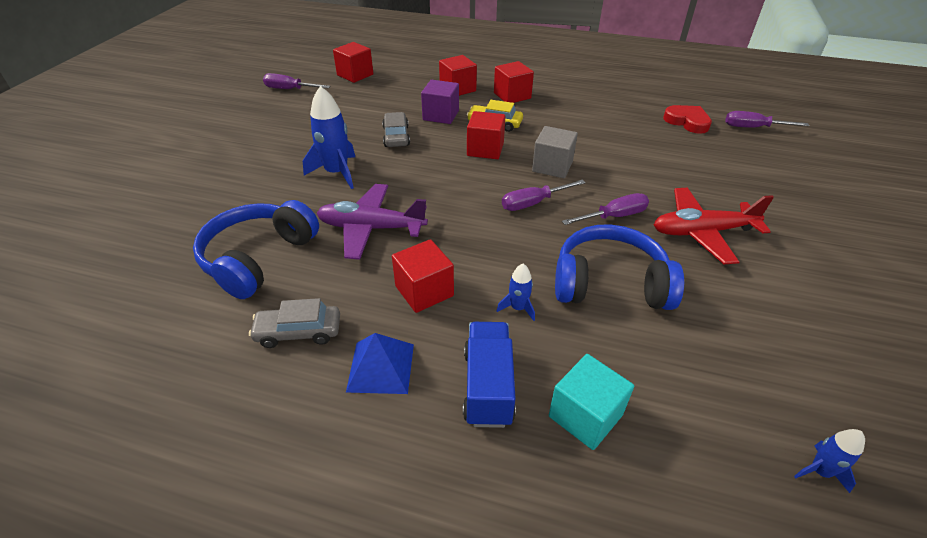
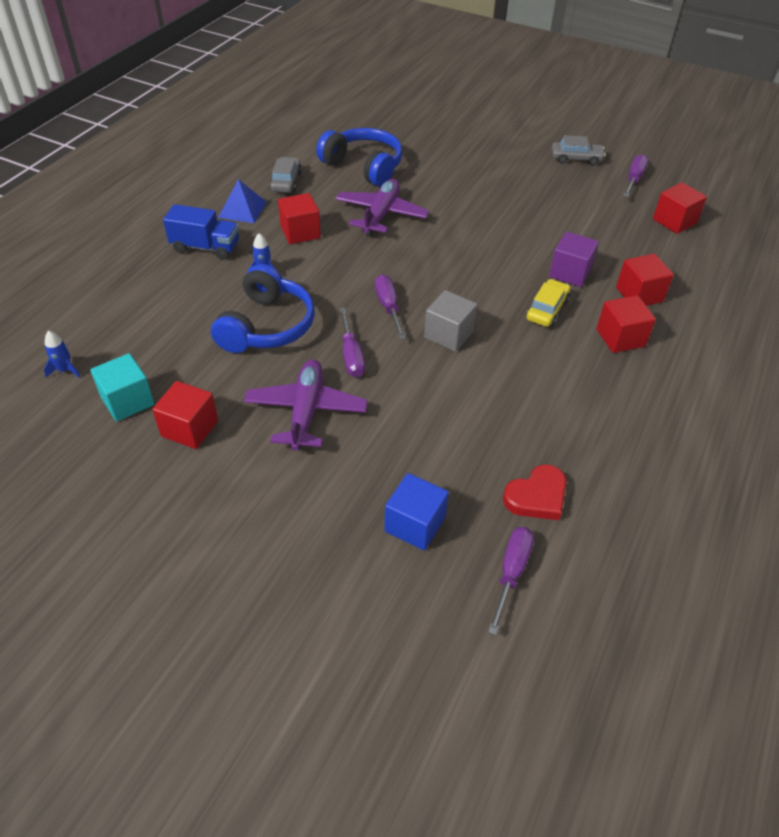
camera: 100 degrees right, 5 degrees up
blue rocket [303,86,355,189] -> none
grey car [382,112,410,147] -> grey car moved to [552,135,606,165]
red cube [467,111,506,159] -> red cube moved to [152,381,218,449]
turquoise cube [549,354,634,450] -> turquoise cube moved to [90,353,154,421]
red plane [654,188,774,264] -> purple plane [244,360,368,451]
none -> blue cube [384,473,449,550]

